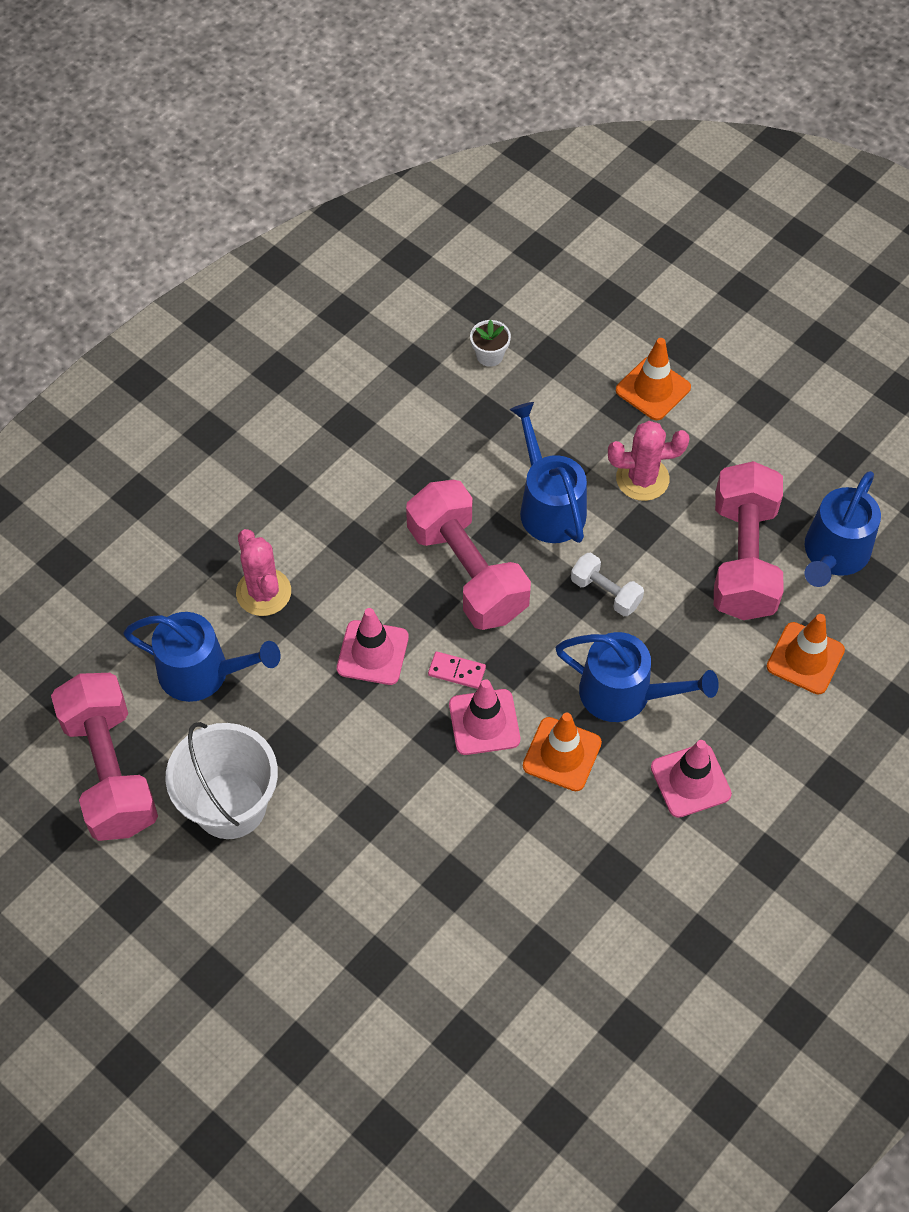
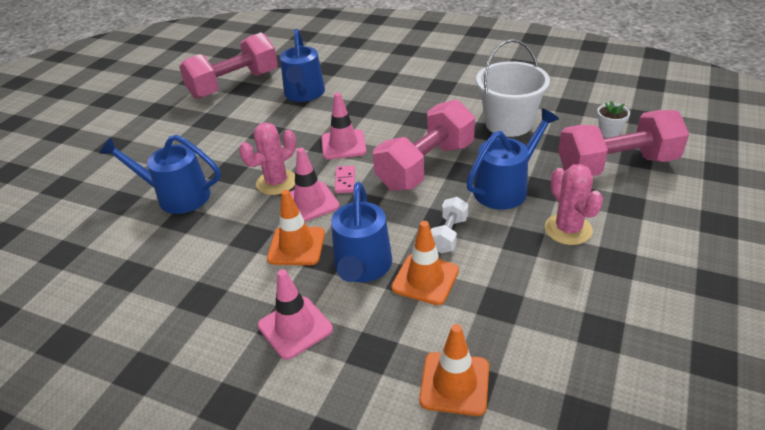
camera: 75 degrees right, 20 degrees down
white bucket [165,722,278,839] -> white bucket moved to [476,39,550,137]
pink cactus [236,529,291,616] -> pink cactus moved to [239,123,296,195]
orange traffic cone [616,338,691,420] -> orange traffic cone moved to [391,221,459,305]
pink dumbbell [714,461,783,620] -> pink dumbbell moved to [558,110,689,176]
blue watering can [805,471,881,587] -> blue watering can moved to [99,135,221,214]

